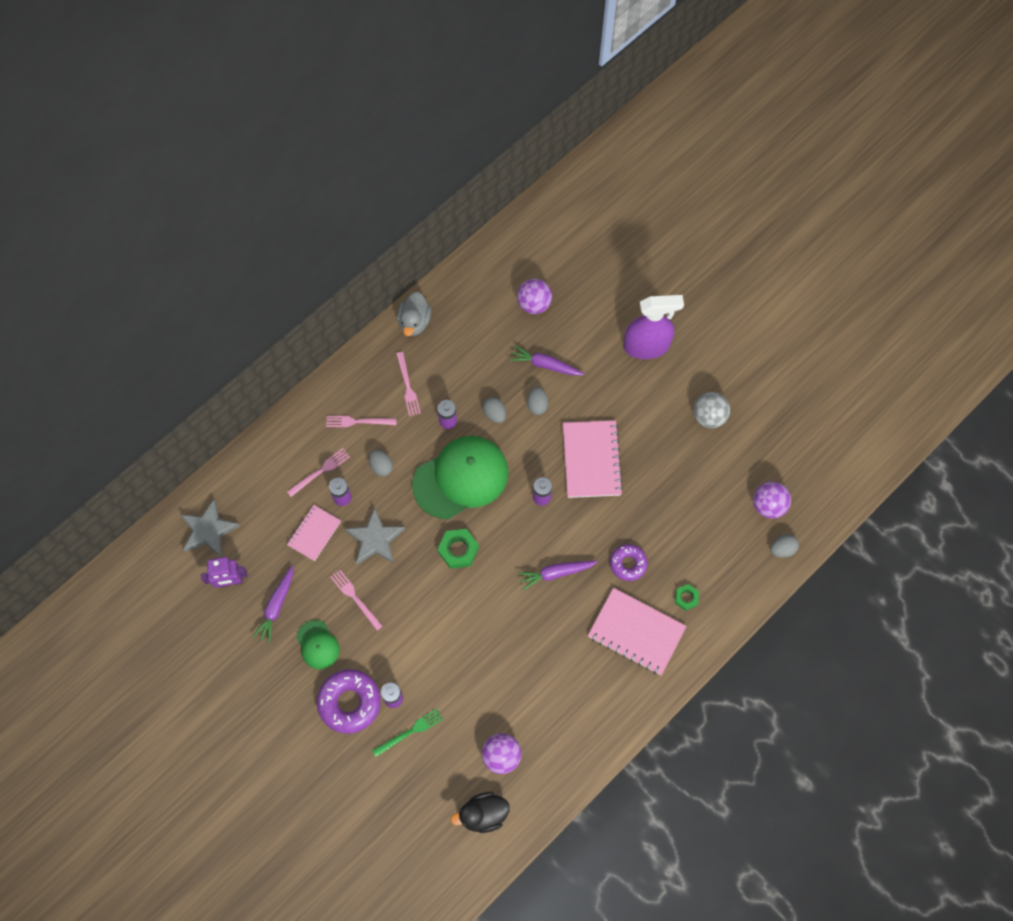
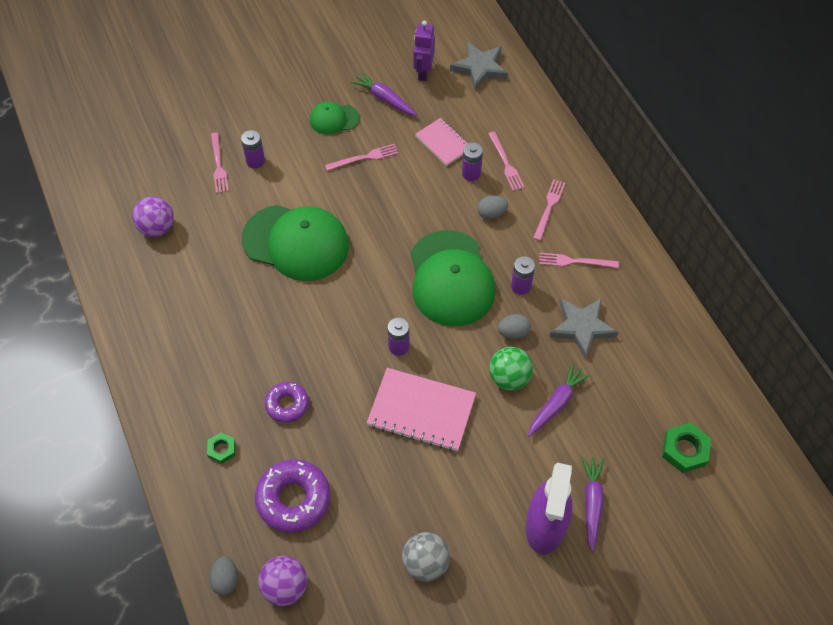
camera: 110 degrees right, 10 degrees down
purple donut [317,669,381,734] -> purple donut moved to [255,459,331,533]
grey star [345,507,405,564] -> grey star moved to [549,298,618,358]
green fork [372,709,443,757] -> pink fork [211,132,229,193]
grey duck [397,292,431,336] -> none
green nut [437,529,479,569] -> green nut moved to [662,423,711,473]
black duck [451,792,510,833] -> none
purple ball [517,279,552,314] -> none
purple carrot [518,561,598,590] -> purple carrot moved to [582,456,604,552]
grey egg [527,387,548,415] -> green ball [489,347,533,391]
pink notebook [588,588,687,675] -> none
none -> green cap [242,205,349,281]

